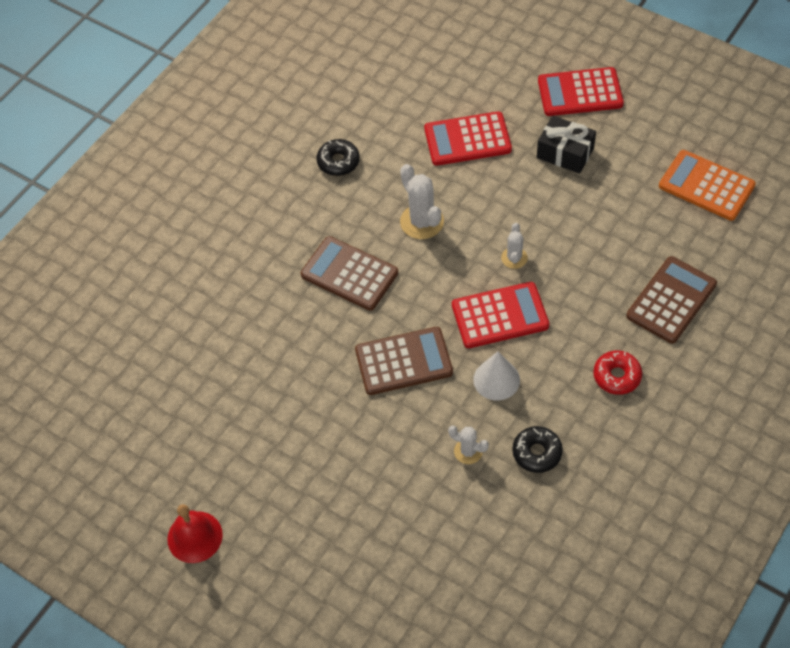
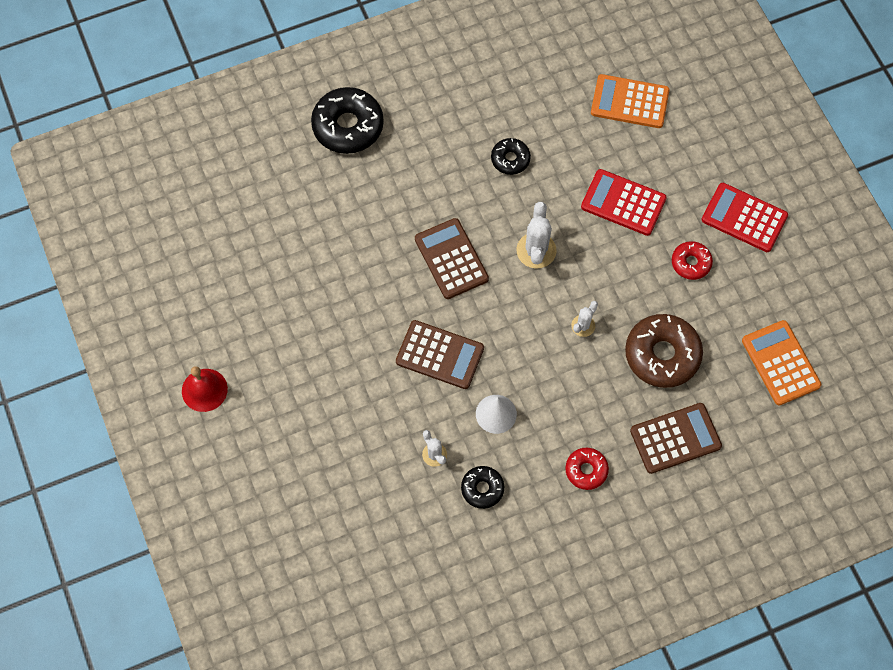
camera: 30 degrees right, 10 degrees up
red calculator [452,282,549,348] -> none
black gift [537,116,596,174] -> red donut [672,241,713,280]
none -> black donut [311,87,384,154]
none -> orange calculator [591,74,670,128]
none -> brown donut [625,314,703,388]

